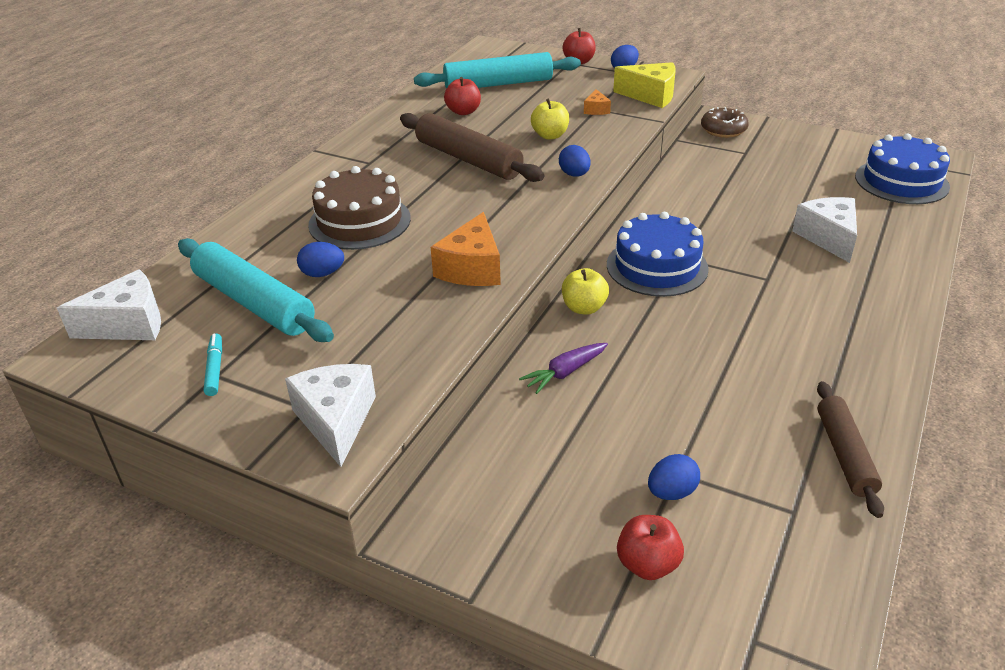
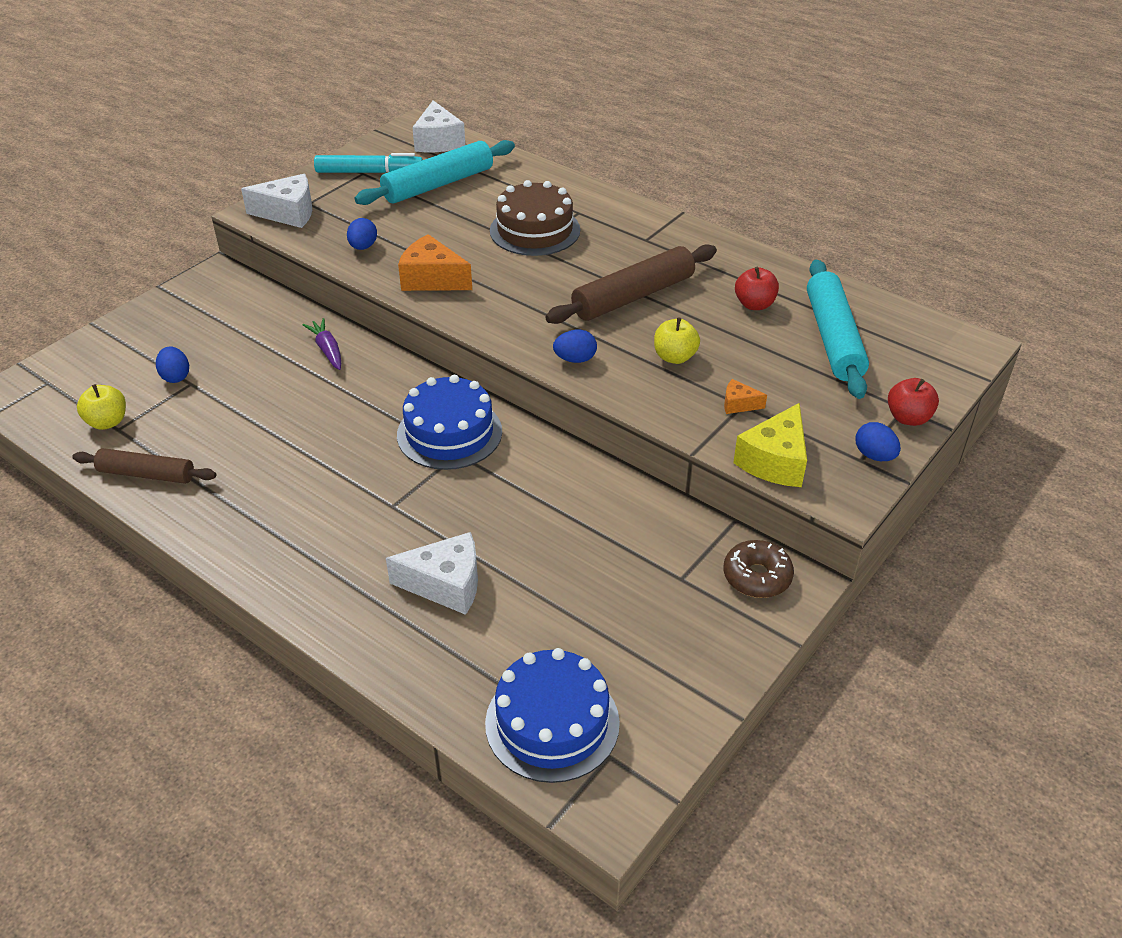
camera: 100 degrees right, 5 degrees up
turquoise marker [204,333,222,396] -> turquoise marker [314,153,423,173], size x1.88
blue egg [297,242,344,277] -> blue egg moved to [347,218,377,250]
yellow apple [562,268,609,315] -> yellow apple moved to [77,384,126,430]
red apple [617,515,684,580] -> none

